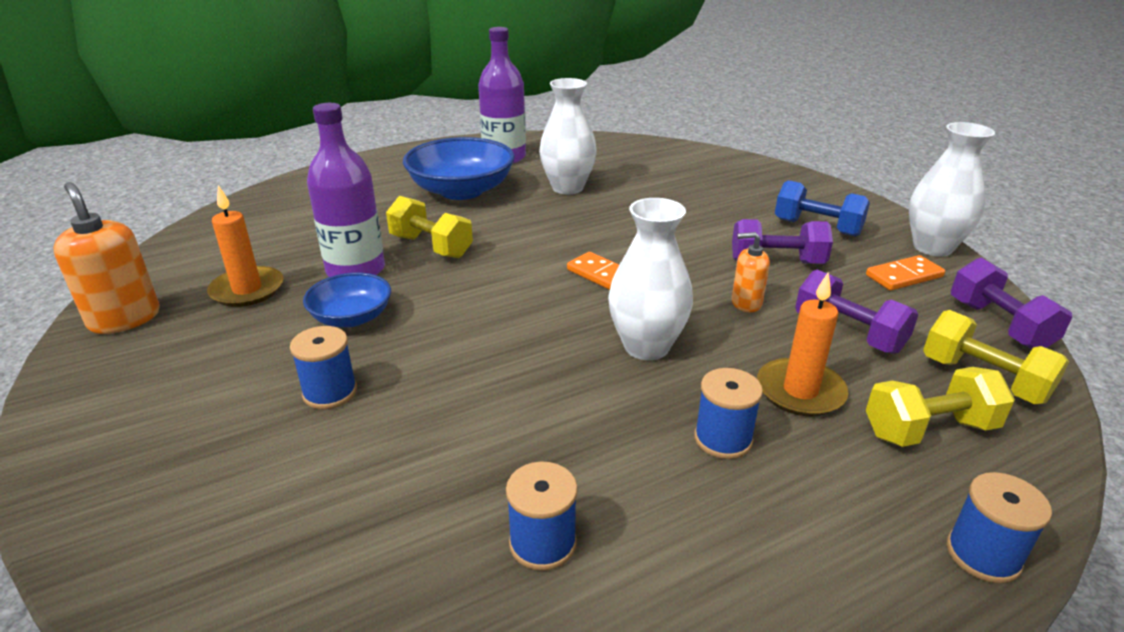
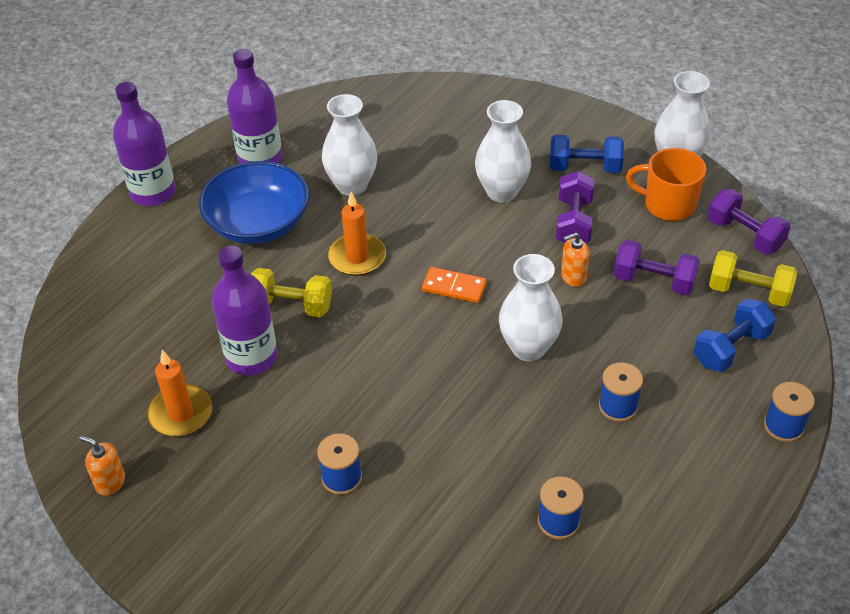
camera: 25 degrees left, 15 degrees up
orange soap dispenser [53,182,160,334] -> orange soap dispenser [79,436,125,496], size x0.58
blue bowl [303,273,391,327] -> none
purple dumbbell [732,219,833,264] -> purple dumbbell turned 60 degrees counterclockwise [556,171,594,243]
orange candle [757,273,849,416] -> orange candle moved to [328,192,386,276]
orange domino [866,255,945,291] -> orange mug [626,148,706,221]
yellow dumbbell [866,367,1015,447] -> blue dumbbell [694,299,776,372]
none -> purple bottle [113,82,176,206]
none -> white vase [475,100,531,203]

